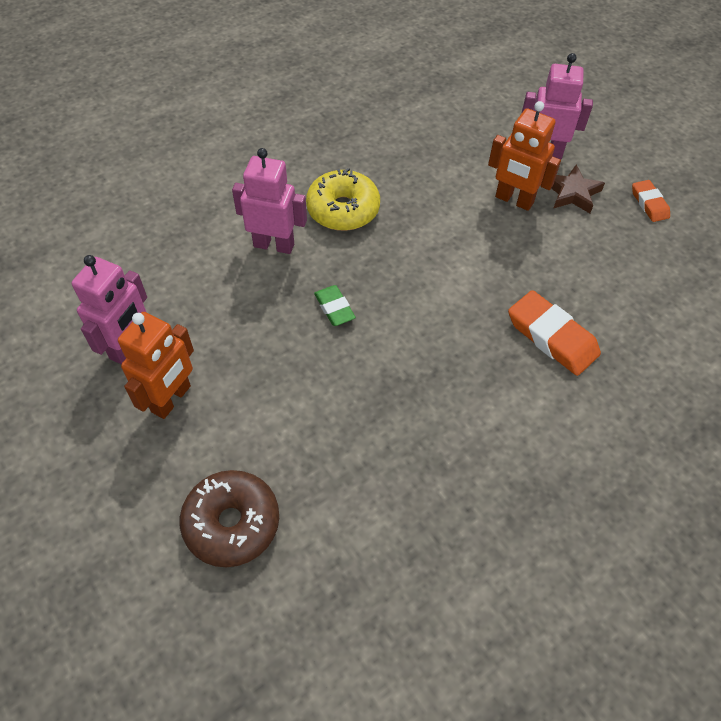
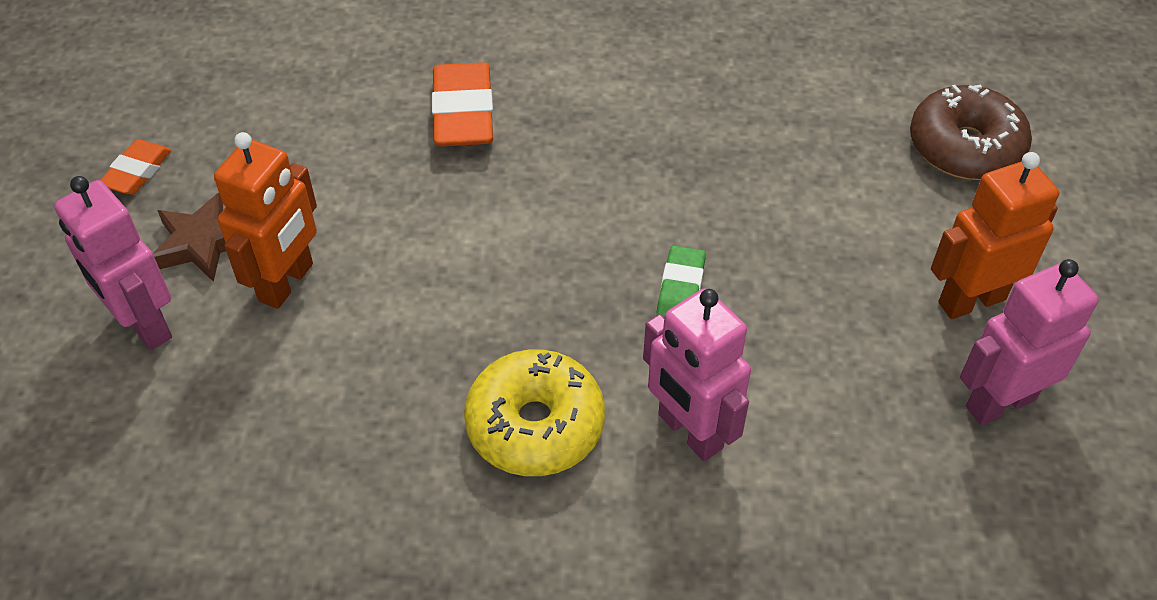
camera: 140 degrees left, 5 degrees down
orange robot [488,101,561,211] -> orange robot turned 45 degrees clockwise [214,132,317,309]

